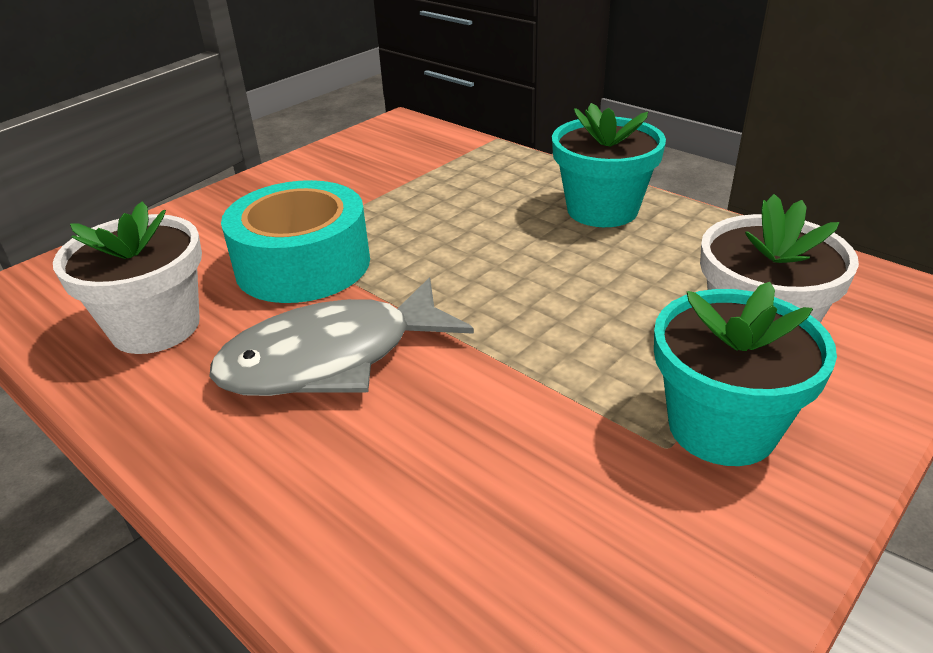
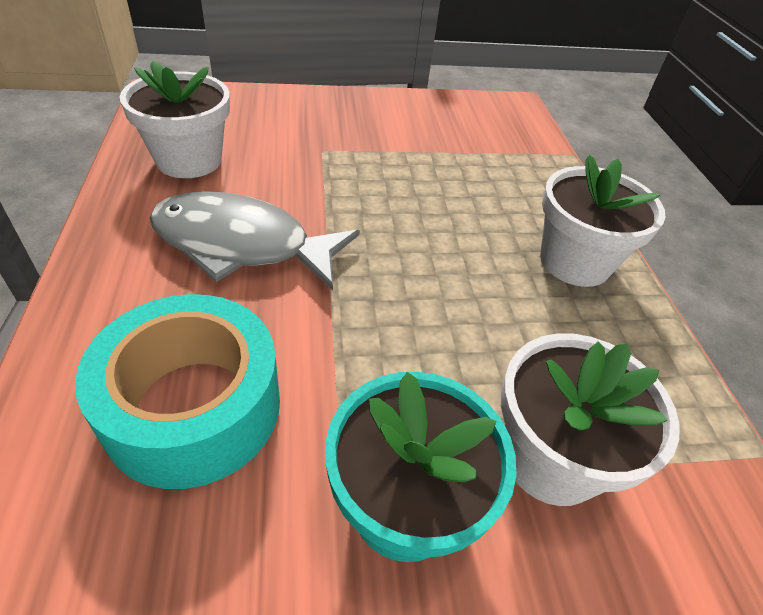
camera: 35 degrees right, 10 degrees up
turquoise tape [221,180,370,303] -> turquoise tape moved to [75,294,280,489]
turquoise flower pot [552,103,666,227] -> white flower pot [540,155,666,287]

